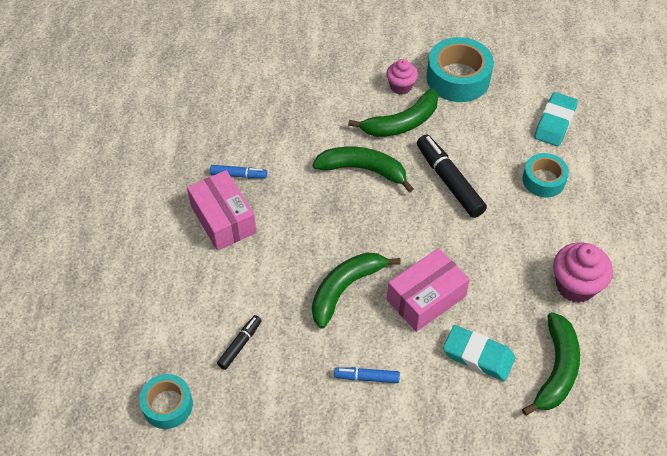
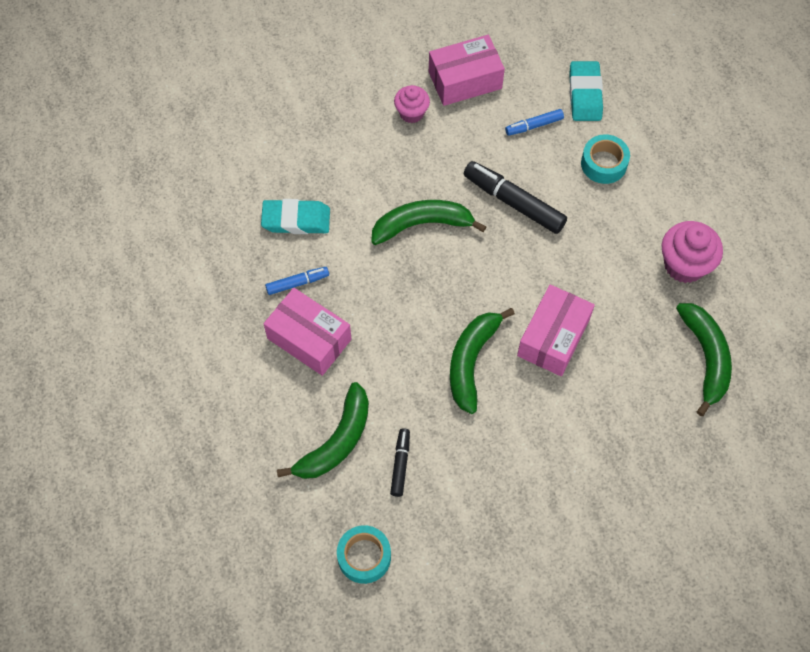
camera: 25 degrees left, 10 degrees up
blue marker [334,367,400,383] -> blue marker moved to [505,109,564,136]
green banana [348,88,438,137] -> green banana moved to [277,382,369,479]
turquoise tape [426,37,494,102] -> pink box [429,35,505,106]
turquoise eraser [443,325,515,381] -> turquoise eraser moved to [261,199,330,234]

